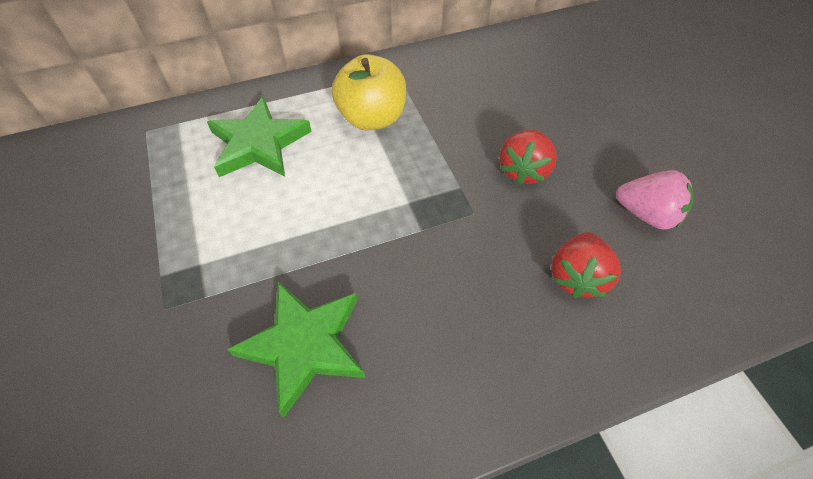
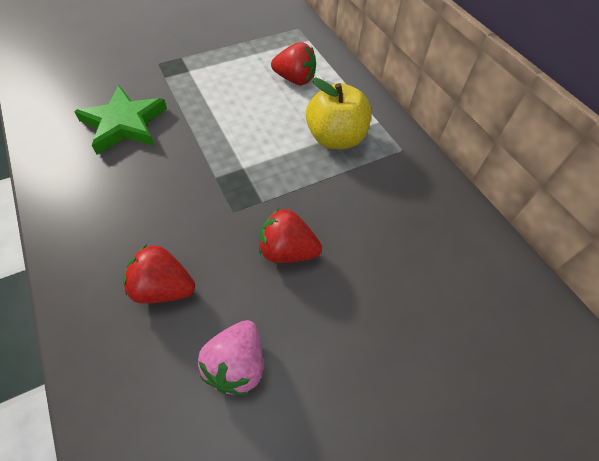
camera: 80 degrees right, 0 degrees up
green star [207,96,312,177] -> red strawberry [271,42,316,85]

